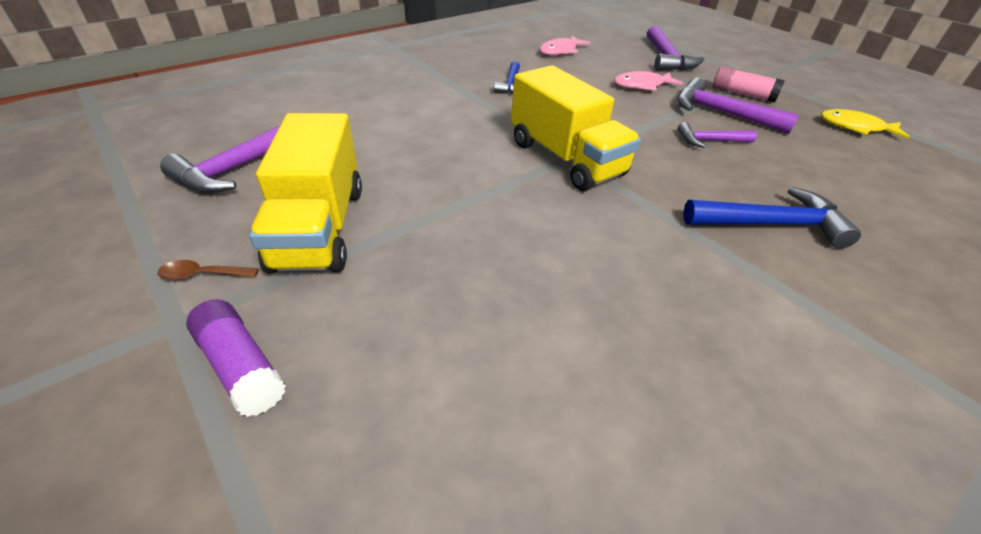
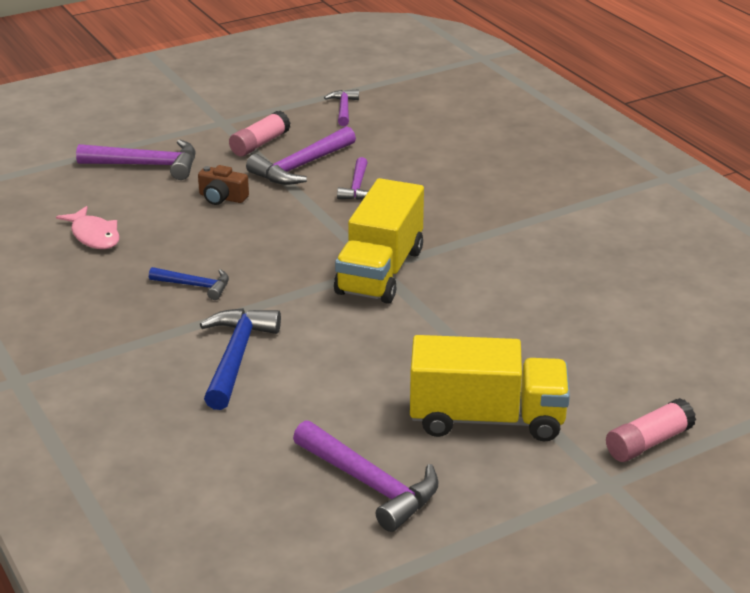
camera: 80 degrees left, 10 degrees down
brown spoon [157,260,259,280] -> none
purple glue stick [186,299,286,417] -> pink glue stick [606,398,696,462]
yellow truck [511,65,641,191] -> yellow truck turned 135 degrees clockwise [334,178,424,304]
pink fish [614,71,683,91] -> brown camera [198,165,249,205]
blue hammer [683,187,861,249] -> blue hammer moved to [200,308,281,410]
yellow fish [821,109,910,139] -> purple hammer [324,89,359,126]

